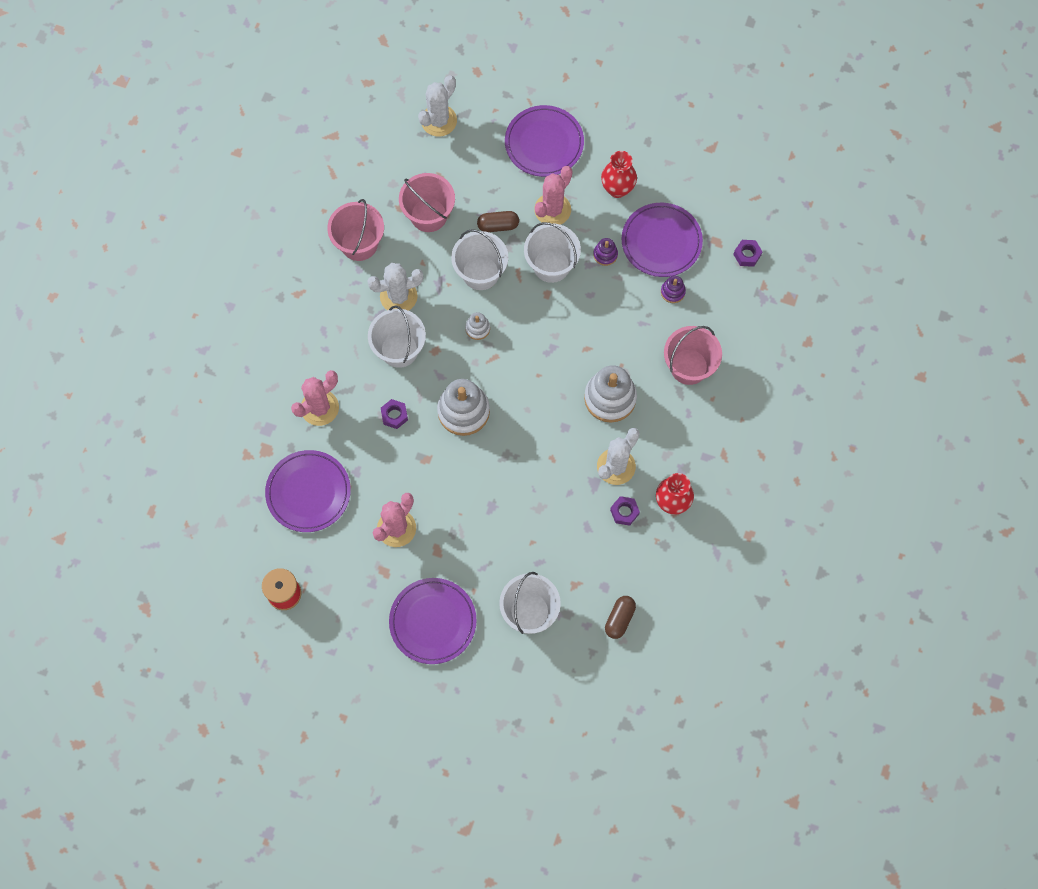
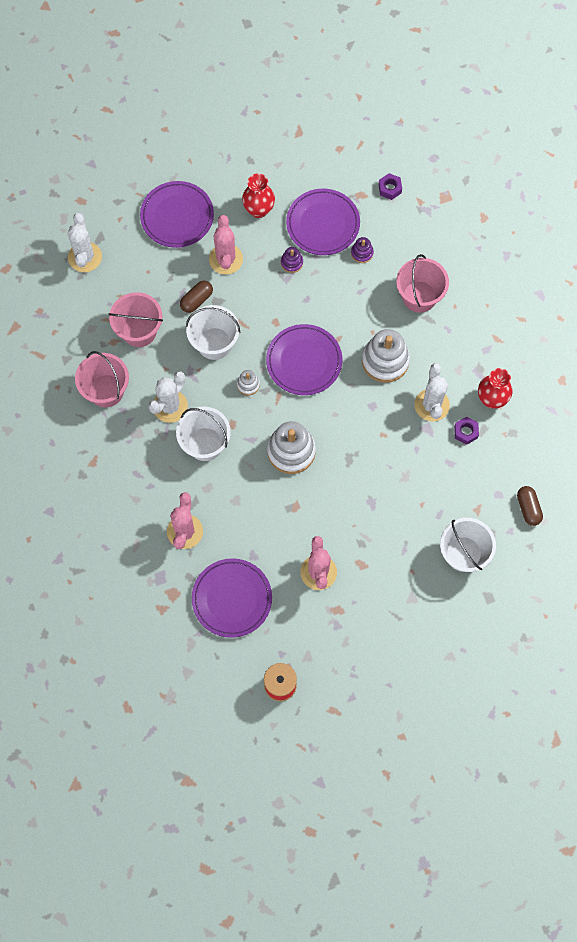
camera: 40 degrees left, 0 degrees up
purple nut [381,399,408,429] -> none
purple plate [389,578,477,664] -> purple plate moved to [266,324,342,395]
white bucket [524,222,581,283] -> none

